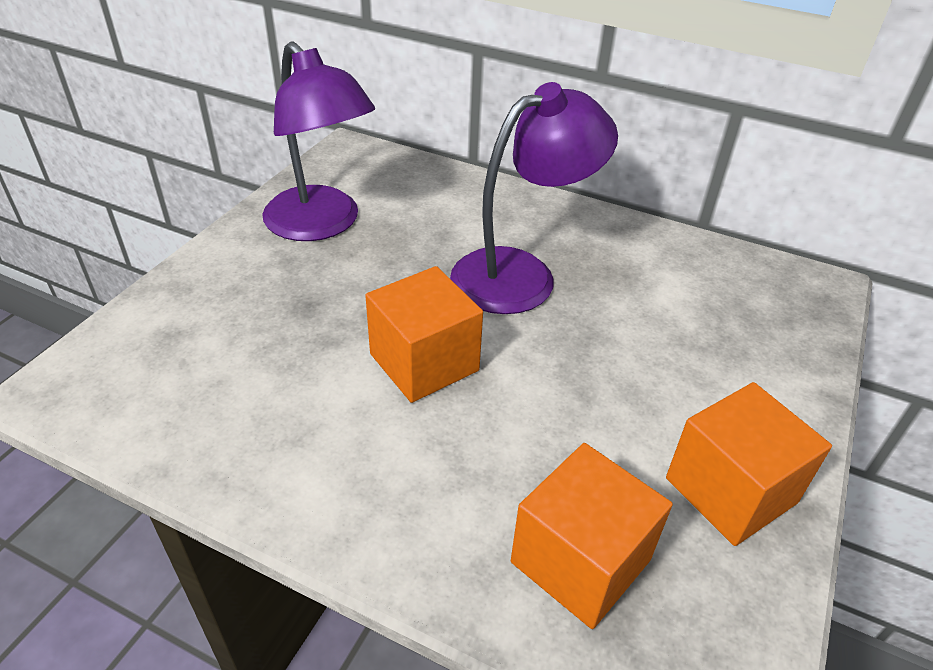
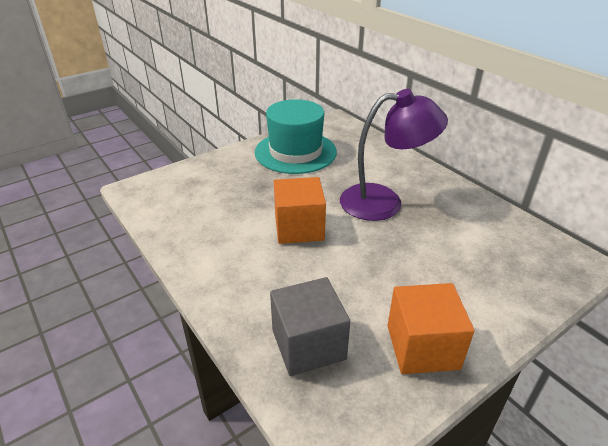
camera: 30 degrees right, 5 degrees down
purple lamp [262,41,375,241] -> turquoise hat [255,99,337,174]
orange cube [511,443,673,629] -> grey cube [270,277,350,376]

